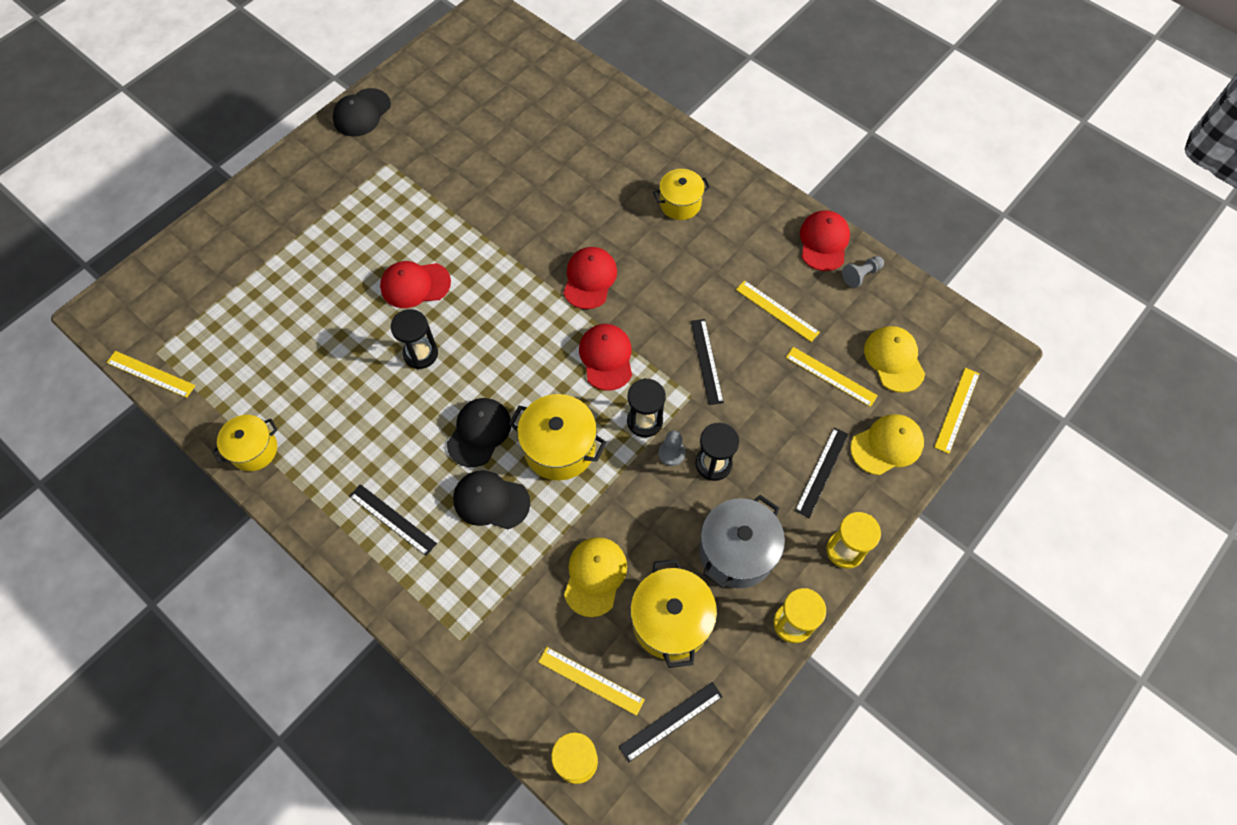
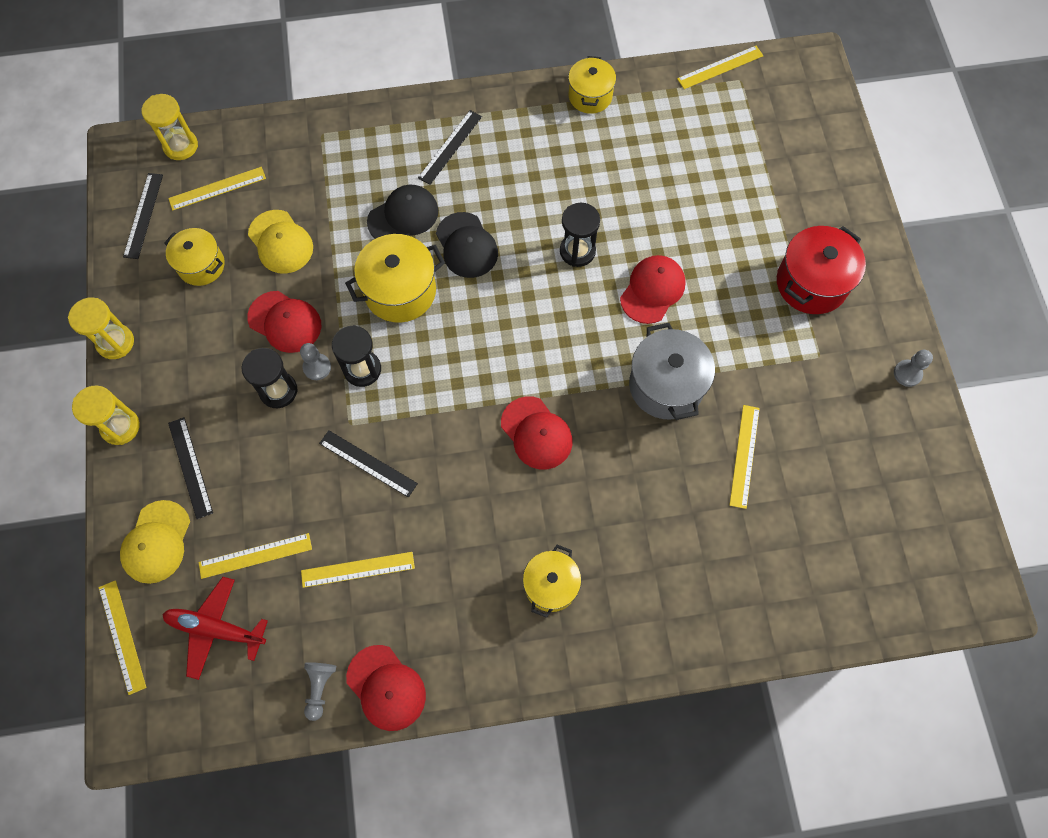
camera: 130 degrees right, 5 degrees up
black cap [333,88,391,137] -> grey pawn [894,350,933,387]
black ruler [350,484,437,556] -> black ruler turned 45 degrees counterclockwise [418,110,482,185]
red cap [579,324,632,391] -> red cap moved to [247,291,321,353]
yellow pot [630,559,717,668] -> yellow pot [164,228,225,286], size x0.66
grey pot [700,495,785,589] -> grey pot moved to [629,323,715,420]
yellow cap [864,326,925,393] -> red plane [162,577,268,680]
none -> yellow ruler [729,405,760,509]
none -> red pot [777,226,866,314]

